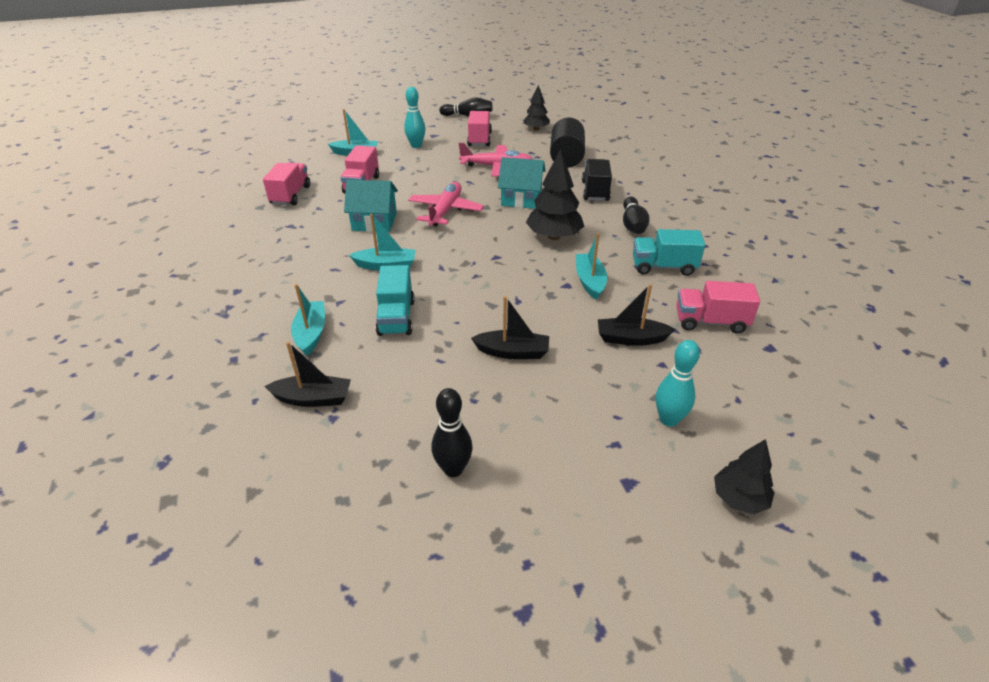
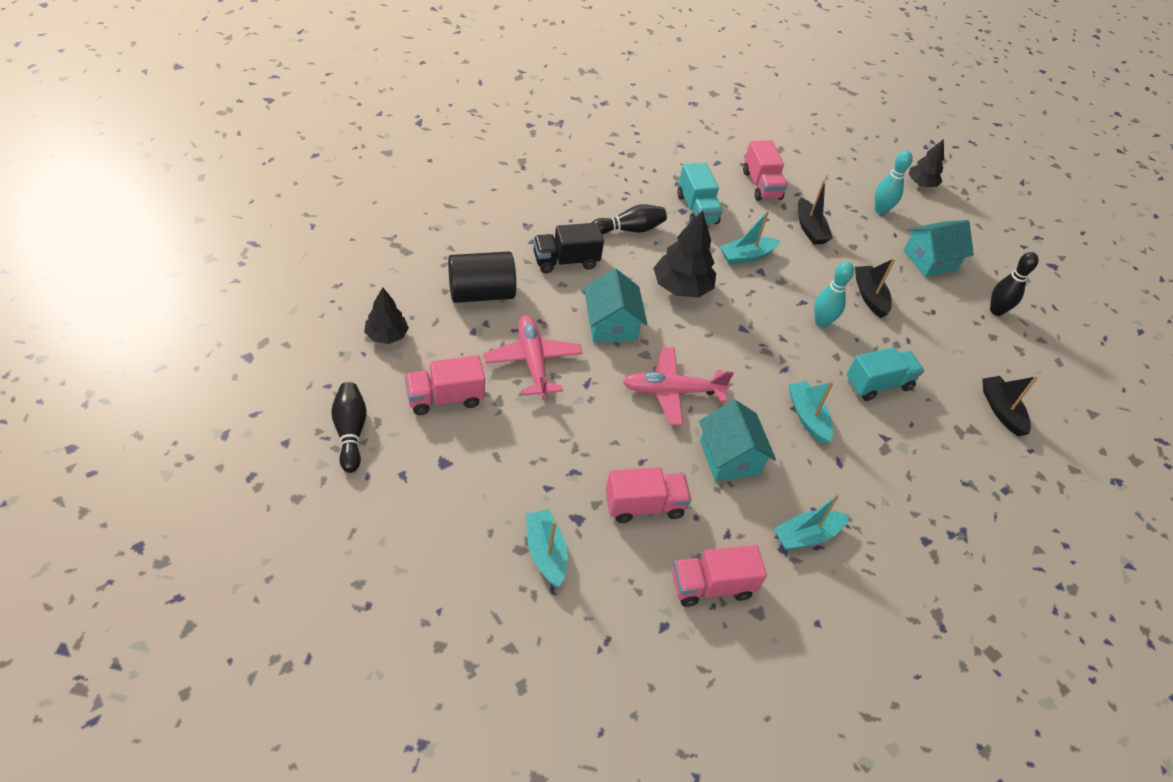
camera: 115 degrees left, 10 degrees up
turquoise boat [291,284,325,356] -> turquoise boat moved to [774,494,849,550]
turquoise bowling pin [404,87,425,148] -> turquoise bowling pin moved to [814,262,854,328]
none -> turquoise house [903,220,974,277]

